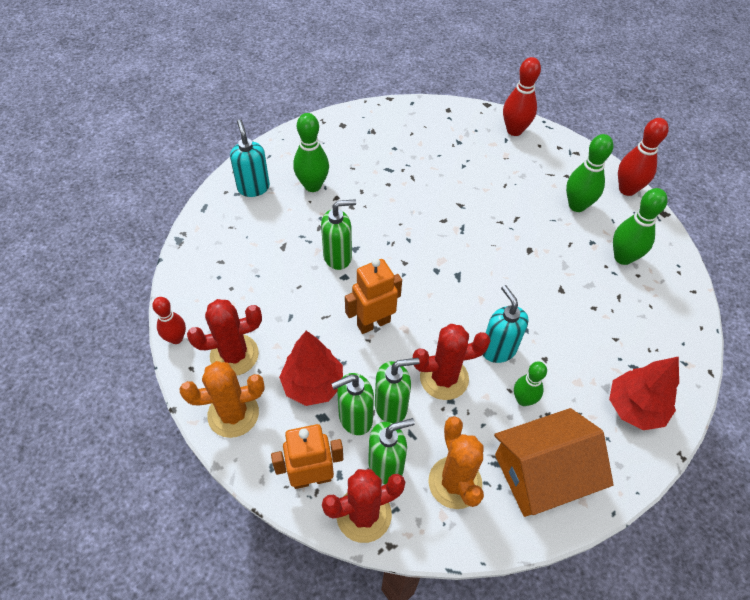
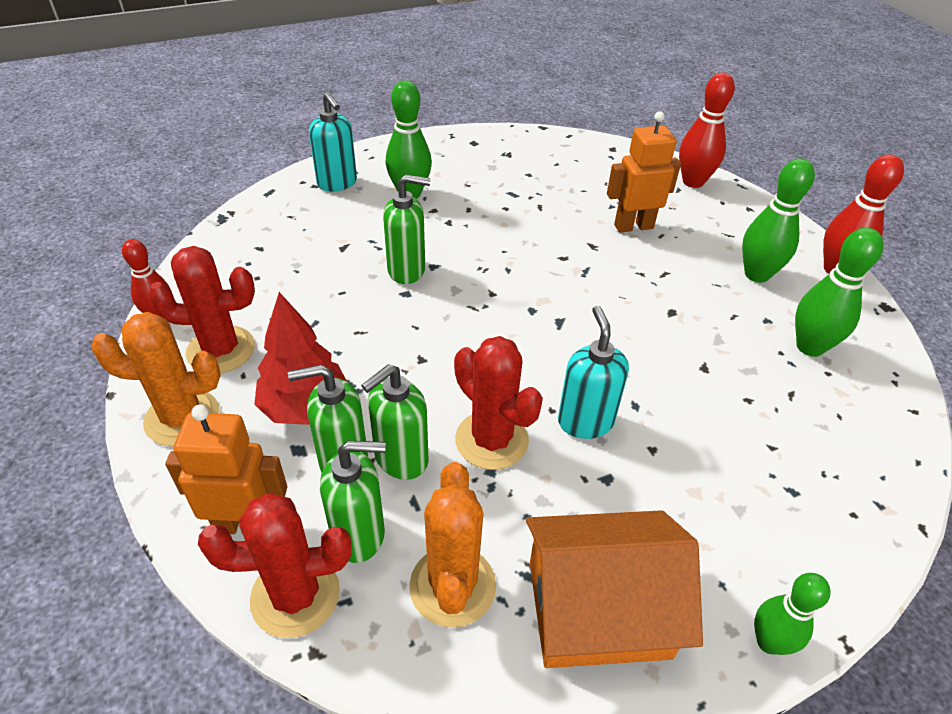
camera: 15 degrees right, 10 degrees down
turquoise soap dispenser [230,119,270,197] -> turquoise soap dispenser turned 150 degrees clockwise [309,92,357,192]
orange robot [345,258,402,334] -> orange robot moved to [607,111,681,233]
green soap dispenser [375,358,420,423] -> green soap dispenser turned 135 degrees clockwise [361,364,429,480]
red cactus [413,324,491,400] -> red cactus turned 45 degrees clockwise [454,336,543,470]
green bowling pin [514,362,547,406] -> green bowling pin moved to [754,573,830,655]
red tree [609,356,679,430] -> none

